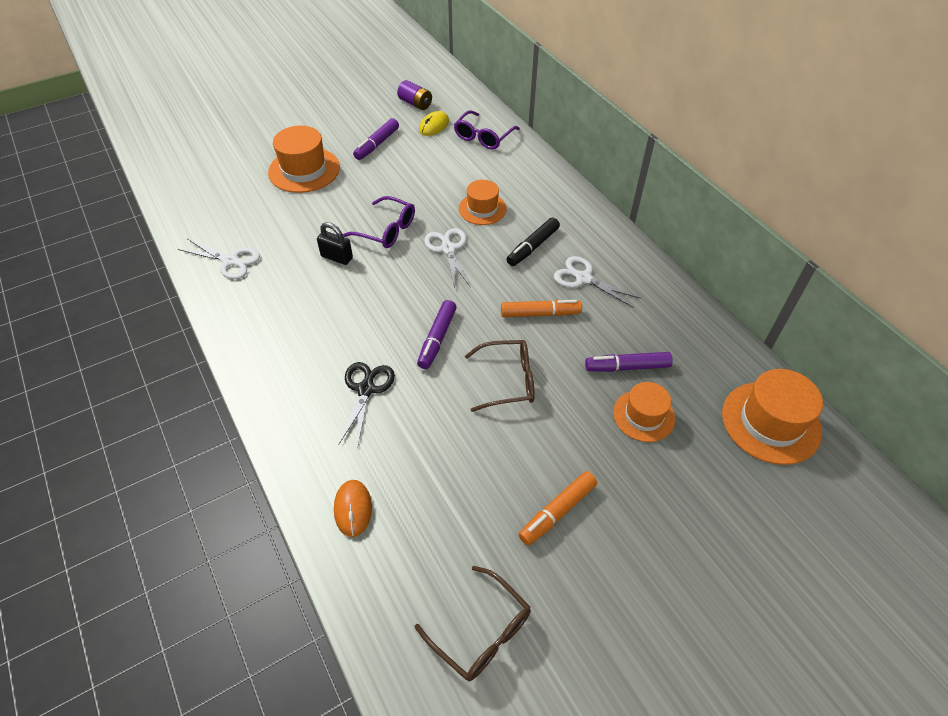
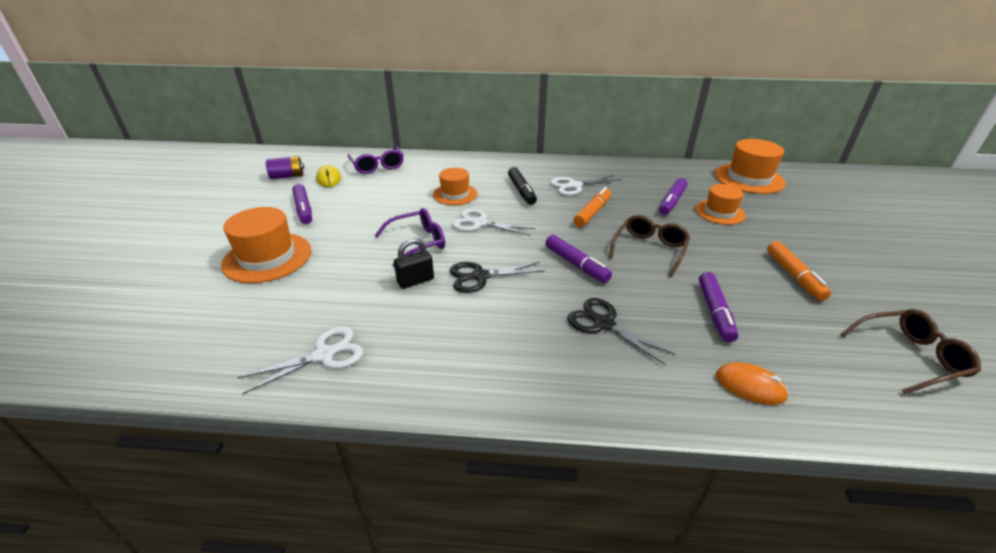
camera: 55 degrees left, 15 degrees down
none -> black scissors [450,262,545,293]
none -> purple marker [699,272,738,342]

